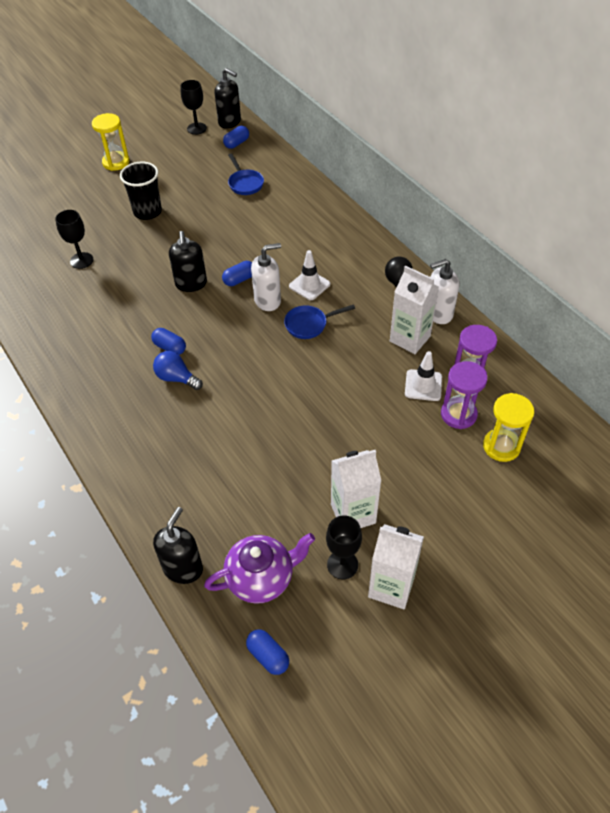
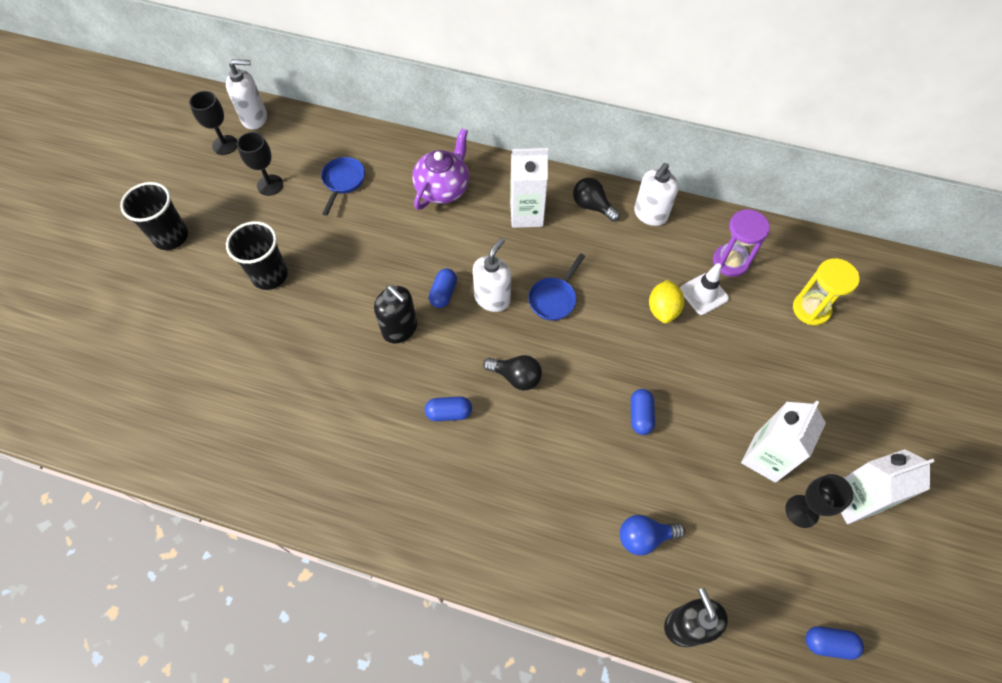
camera: 40 degrees left, 10 degrees up
black goblet [55,210,94,269] -> black goblet moved to [237,132,283,196]
yellow hourglass [92,113,129,171] -> black cup [120,182,188,250]
blue light bulb [153,351,203,390] -> blue light bulb moved to [620,515,685,556]
purple teapot [204,533,315,604] -> purple teapot moved to [412,128,469,210]
black soap dispenser [214,68,241,129] -> white soap dispenser [226,59,267,129]
blue capsule [223,126,249,149] -> blue capsule moved to [631,389,655,435]
blue pan [228,153,264,195] -> blue pan turned 105 degrees counterclockwise [321,157,365,216]
white traffic cone [289,250,330,300] -> none
white carton [390,266,439,354] -> white carton moved to [510,148,548,228]
purple hourglass [441,361,487,429] -> none
none -> black light bulb [483,355,542,390]
none -> yellow lemon [649,280,685,323]

